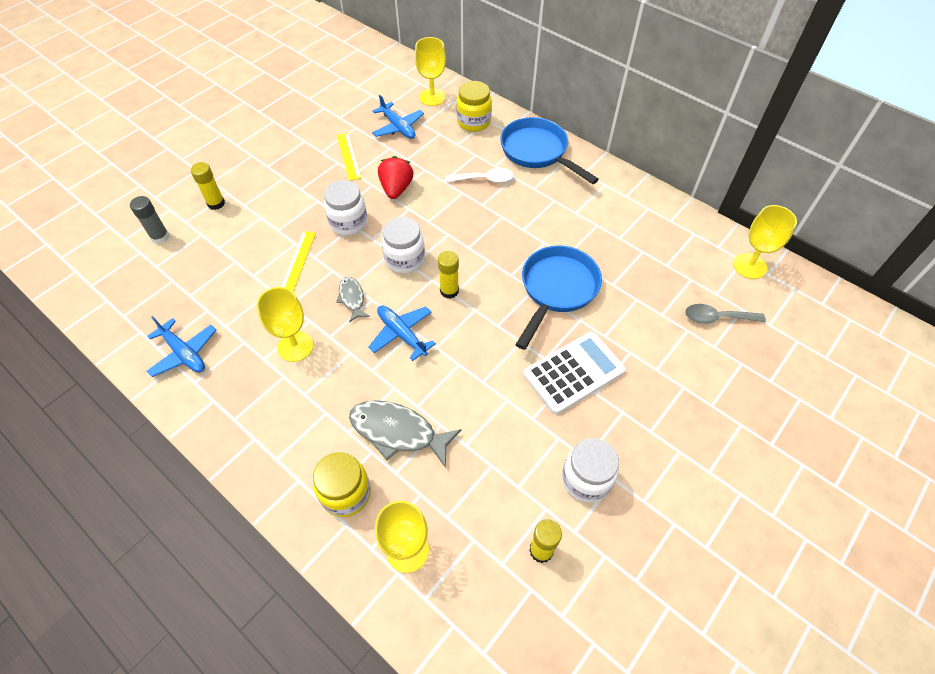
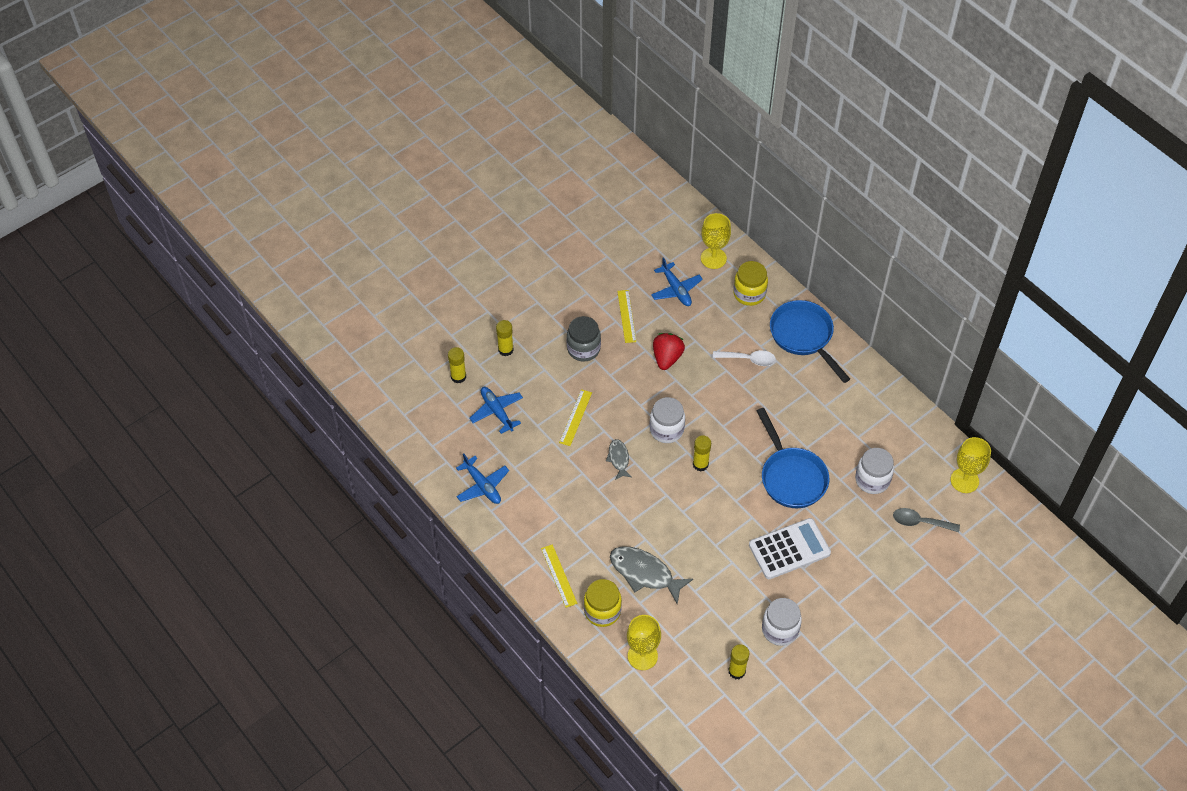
camera: 10 degrees right, 0 degrees up
grey glue stick [130,196,170,244] -> yellow glue stick [448,347,466,383]
yellow goblet [257,287,313,362] -> none
white jar [324,180,367,235] -> white jar moved to [855,448,894,494]
blue plane [368,306,436,361] -> blue plane moved to [469,387,523,434]
blue pan [515,245,602,350] -> blue pan turned 120 degrees clockwise [757,408,829,508]
none -> yellow ruler [541,544,577,608]
none -> grey jar [567,316,601,362]

